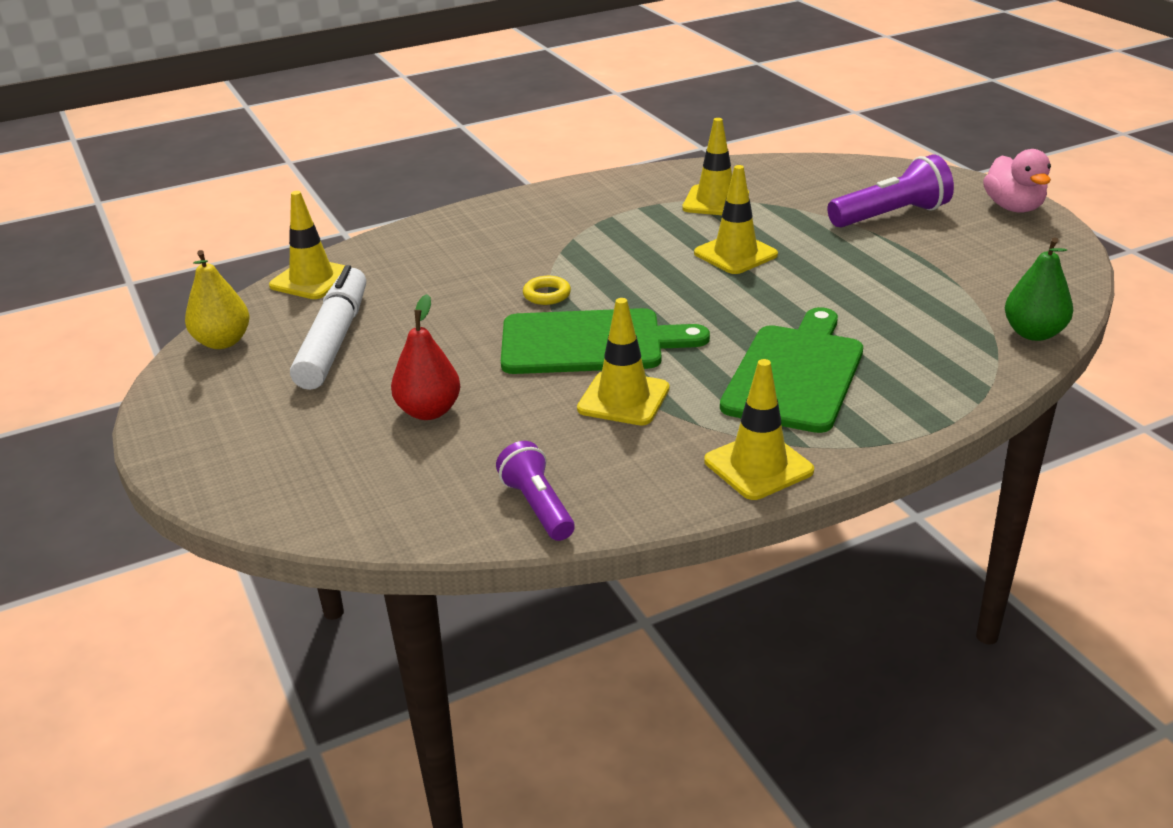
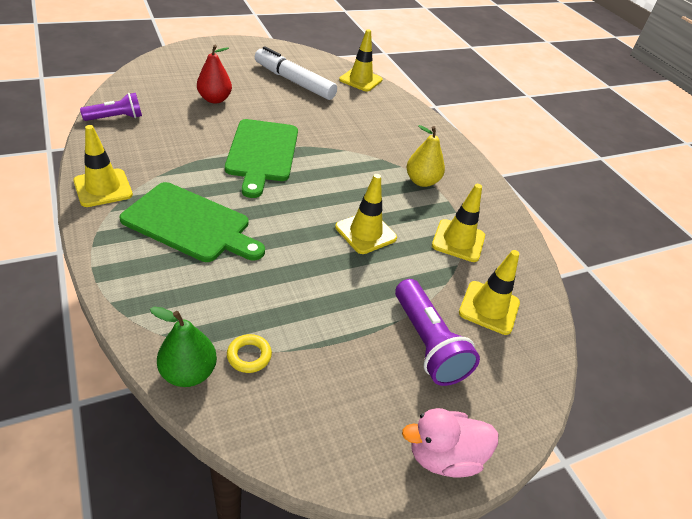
camera: 85 degrees right, 10 degrees up
yellow pear [185,250,250,349] -> yellow pear moved to [407,125,445,187]
white marker [290,265,366,390] -> white marker turned 150 degrees counterclockwise [255,46,337,100]
yellow ring [523,276,571,305] -> yellow ring moved to [227,334,272,373]
yellow traffic cone [577,298,670,425] -> yellow traffic cone moved to [459,250,520,335]

